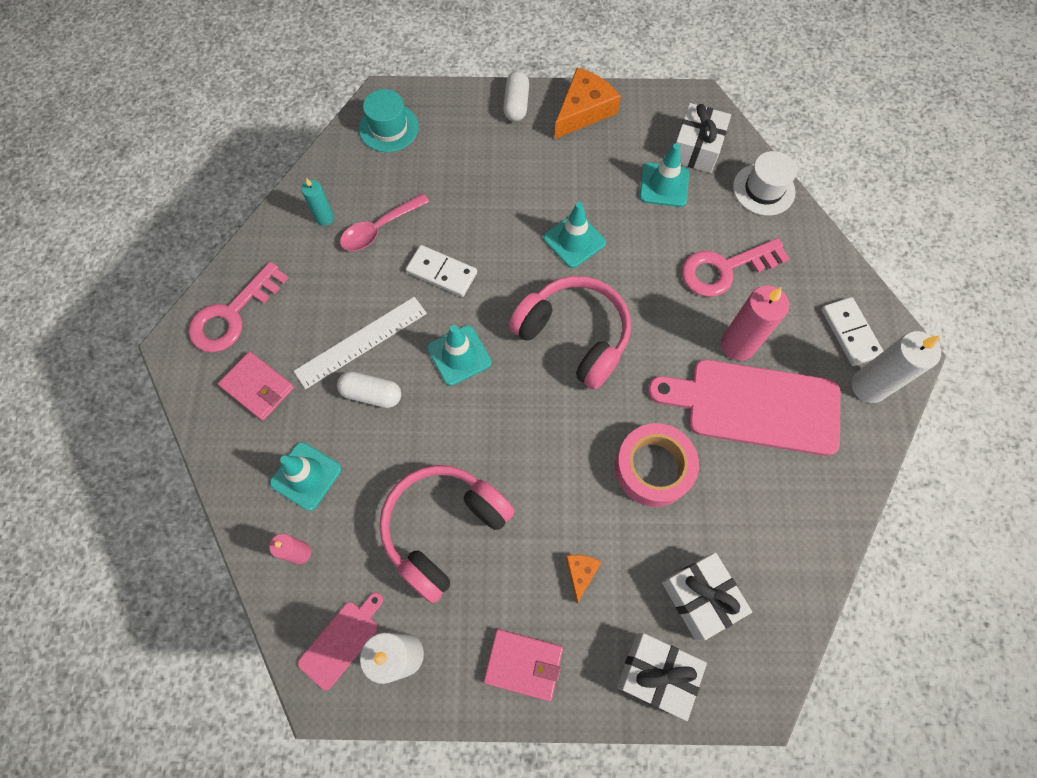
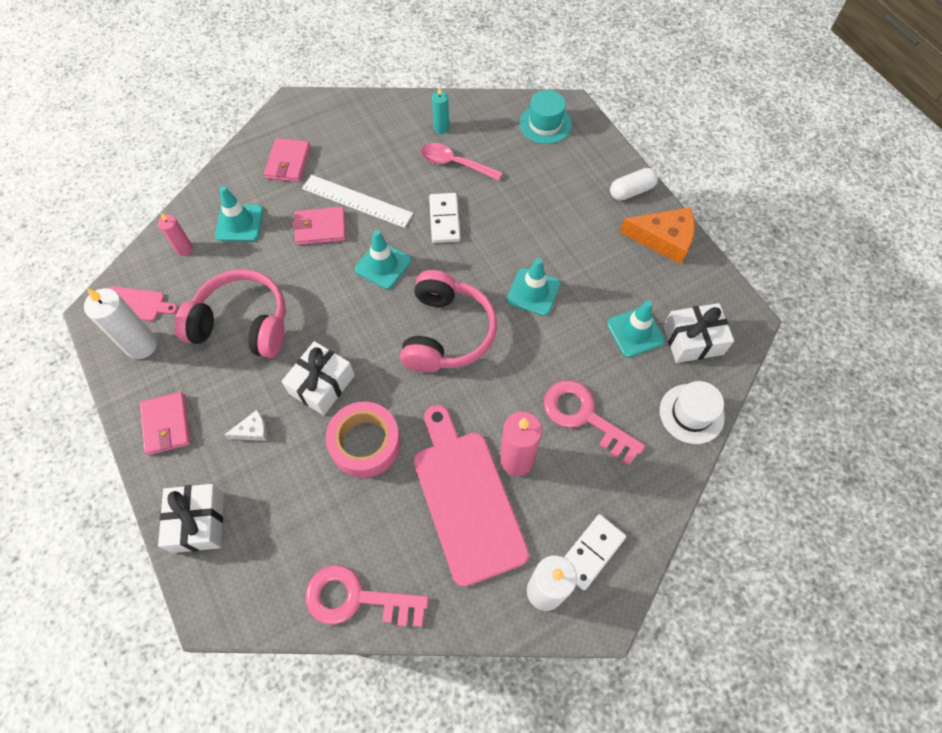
camera: 60 degrees right, 5 degrees down
pink key [188,262,289,352] -> pink key moved to [305,565,429,627]
white capsule [337,371,401,408] -> pink wallet [293,207,346,245]
orange cheese [565,555,602,603] -> white cheese [224,410,268,441]
white gift [662,552,752,640] -> white gift moved to [281,341,355,415]

